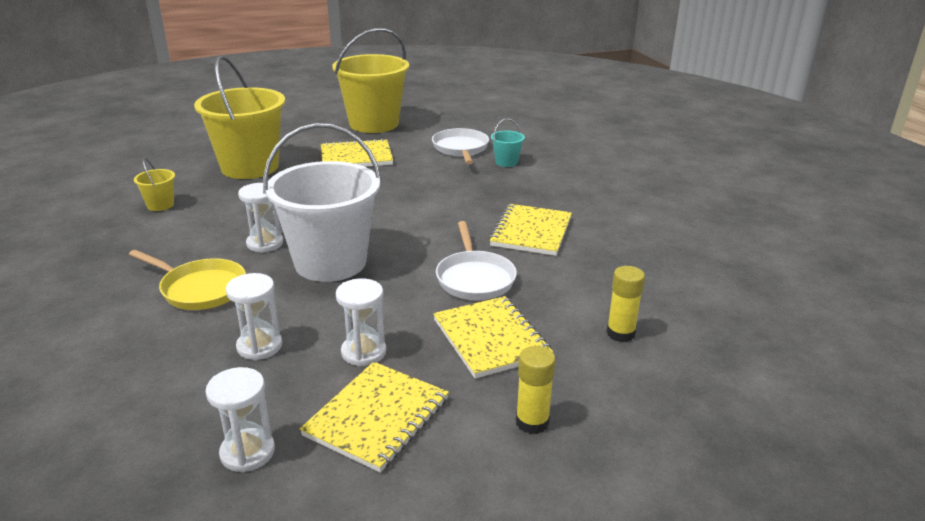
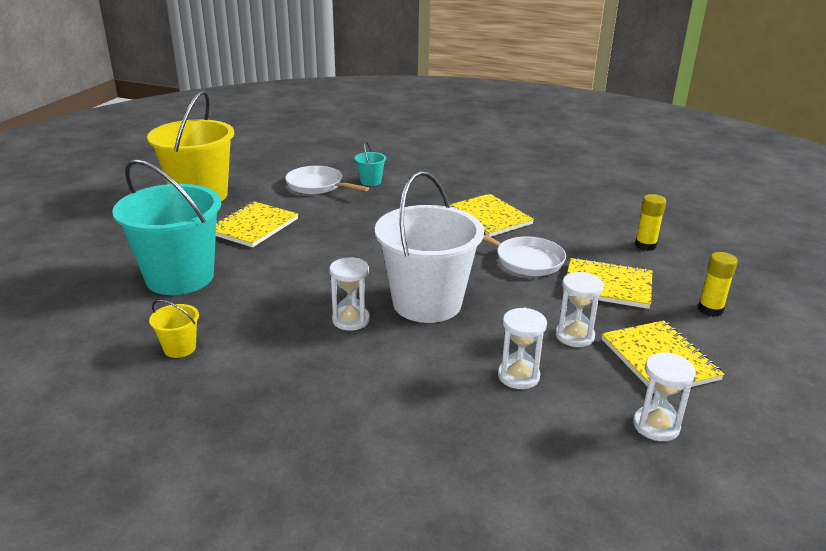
camera: 50 degrees left, 0 degrees up
yellow pan [129,250,246,310] -> none
yellow bucket [194,55,285,179] -> turquoise bucket [112,159,221,295]

